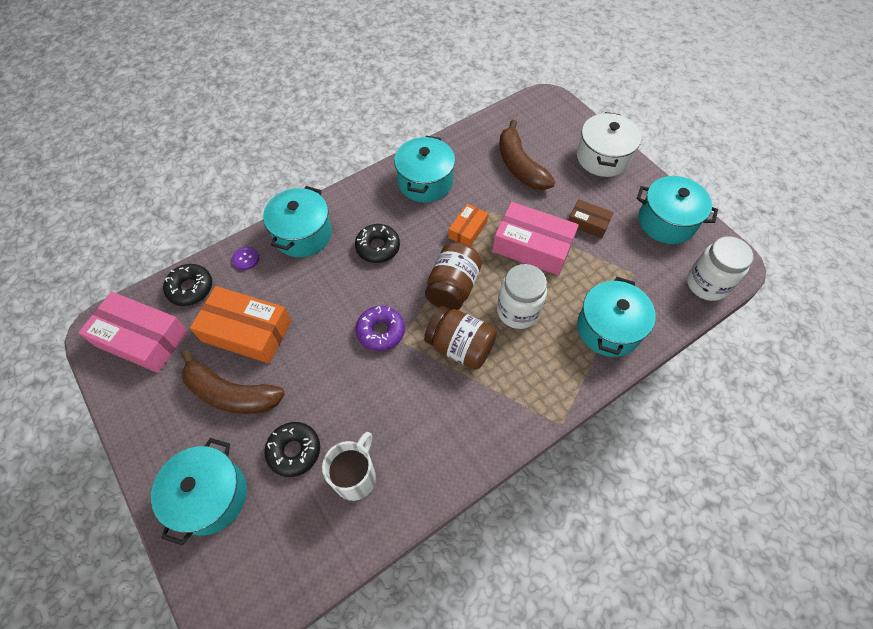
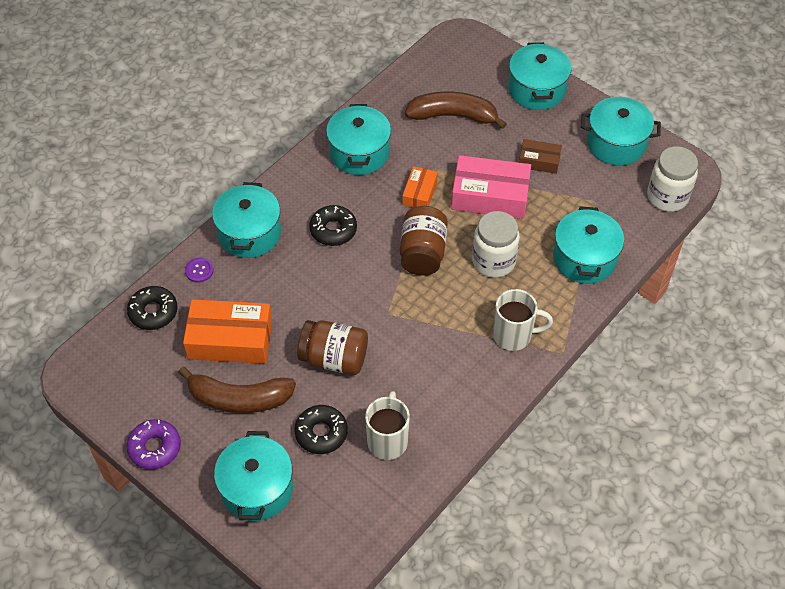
camera: 15 degrees left, 5 degrees down
pink box [78,291,188,373] -> none
purple donut [356,306,405,351] -> purple donut moved to [127,419,181,470]
brown jar [424,306,497,370] -> brown jar moved to [297,320,368,375]
brown banana [499,120,555,190] -> brown banana turned 135 degrees clockwise [405,92,507,129]
white pot [577,112,642,177] -> turquoise pot [508,42,571,110]
none -> white mug [493,289,553,351]

